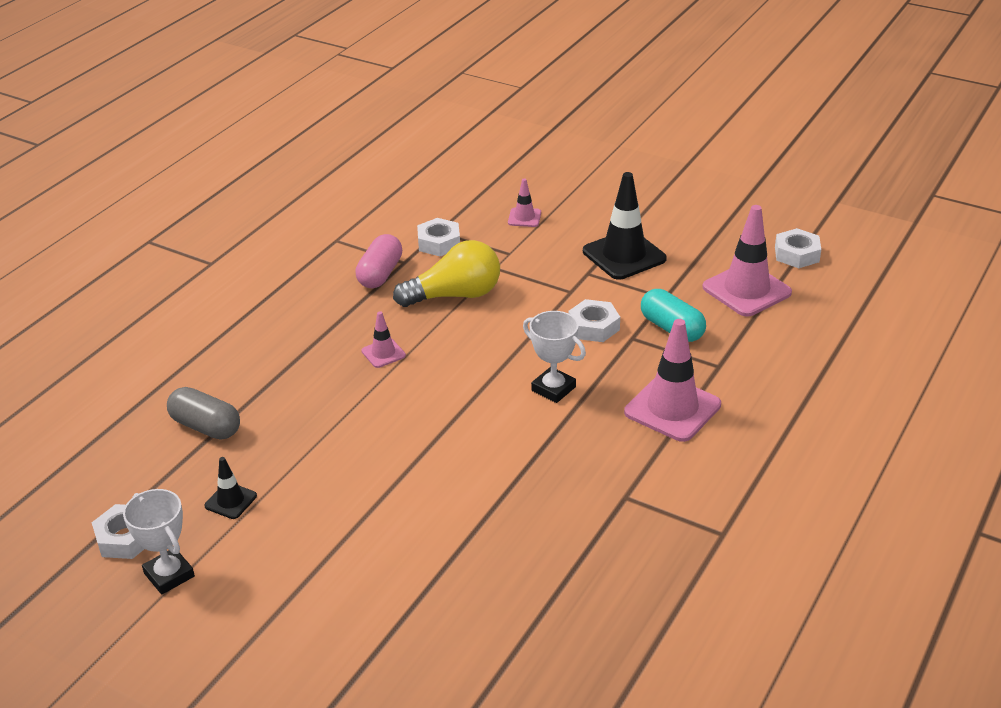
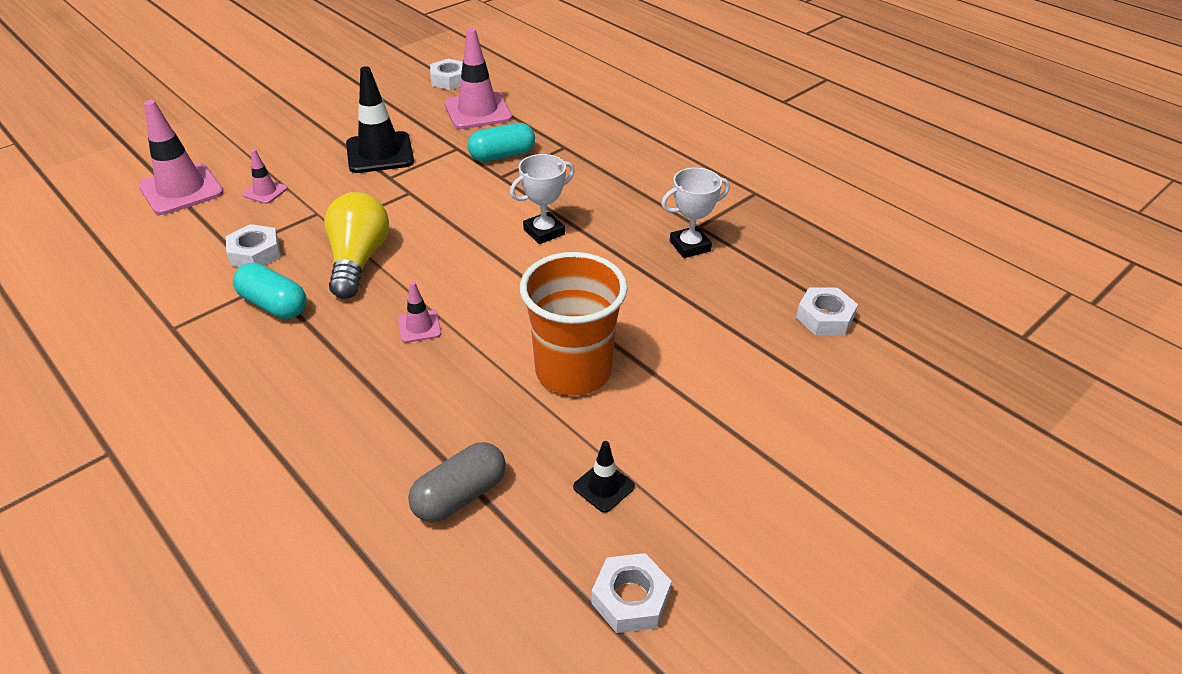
camera: 75 degrees left, 5 degrees up
white trophy [123,489,195,594] -> white trophy moved to [661,168,730,258]
pink capsule [355,234,402,288] -> turquoise capsule [233,263,307,319]
white nut [568,299,620,342] -> white nut moved to [796,287,858,335]
pink traffic cone [624,319,721,442] -> pink traffic cone moved to [139,100,224,215]
none -> orange cup [520,252,628,396]

